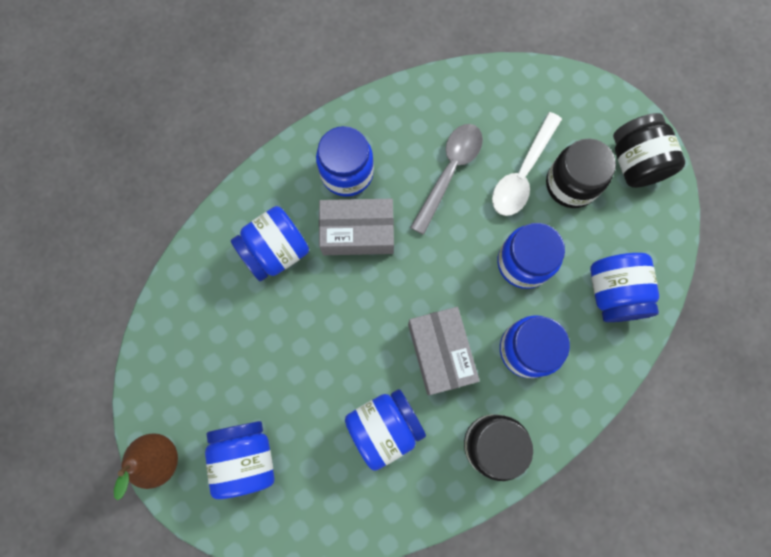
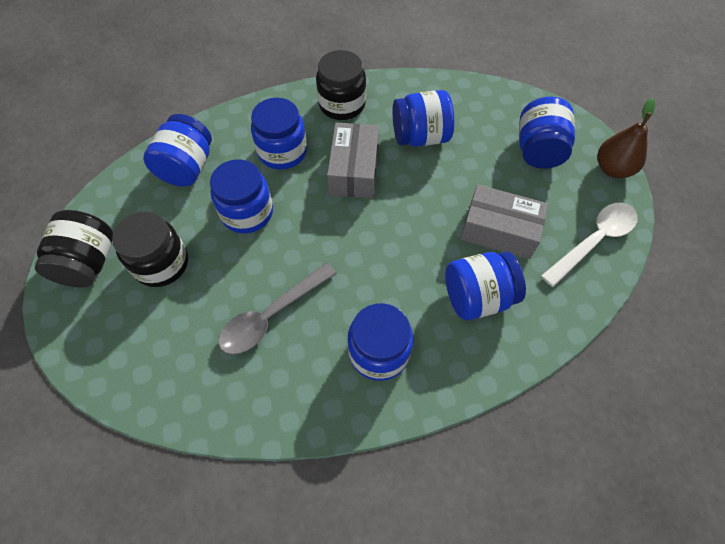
camera: 160 degrees left, 15 degrees down
grey box [319,199,394,255] -> grey box moved to [460,185,548,259]
white spoon [492,112,562,216] -> white spoon moved to [541,203,638,287]

